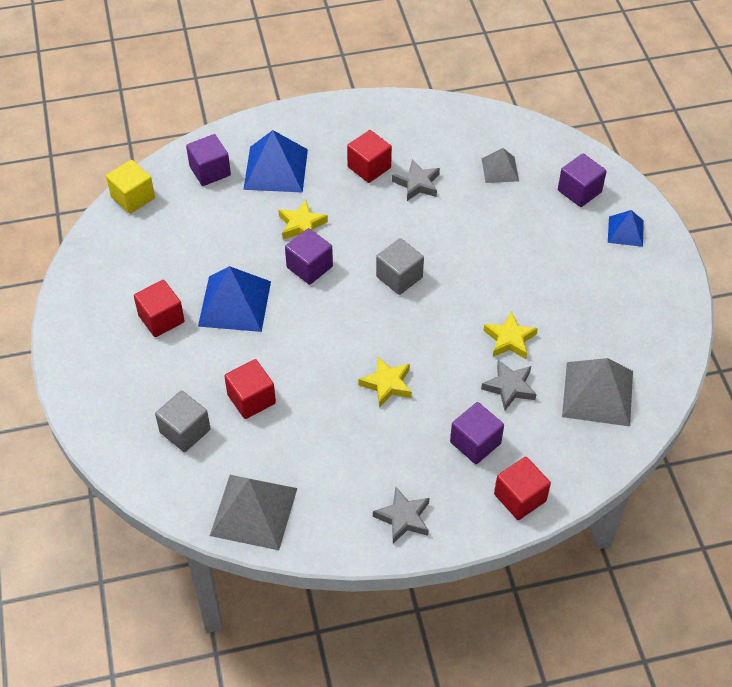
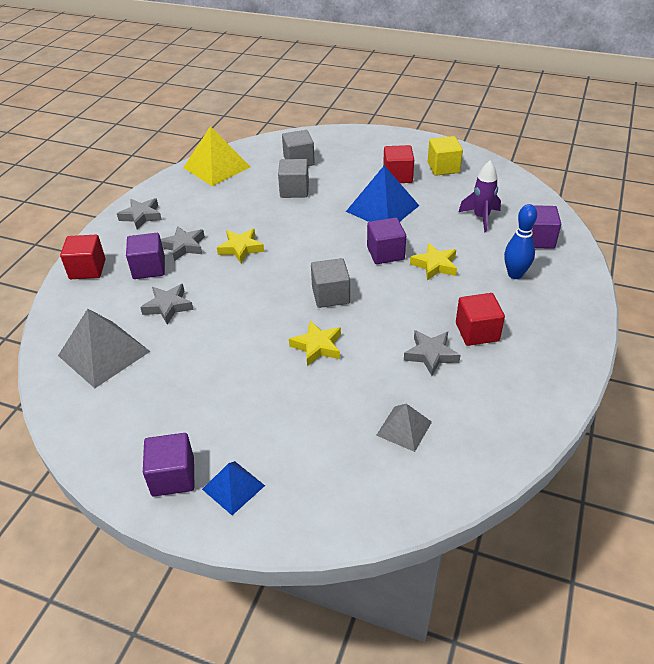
camera: 125 degrees right, 10 degrees down
yellow cube [106,160,155,214] -> yellow cube moved to [428,136,463,176]
grey pyramid [210,475,297,550] -> yellow pyramid [183,126,250,186]
red cube [224,359,276,419] -> grey cube [278,159,309,198]
blue pyramid [243,130,308,192] -> blue bowling pin [504,204,537,279]
yellow star [484,311,538,359] -> yellow star moved to [289,321,341,366]
purple cube [558,154,607,207] -> purple cube moved to [143,433,194,497]
none -> grey star [161,226,205,261]
none -> purple rocket [459,161,501,232]

